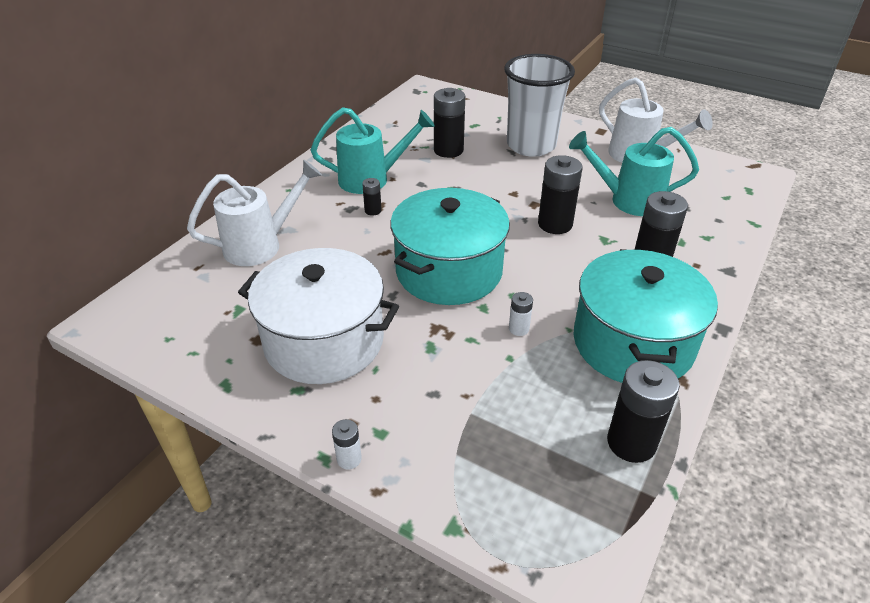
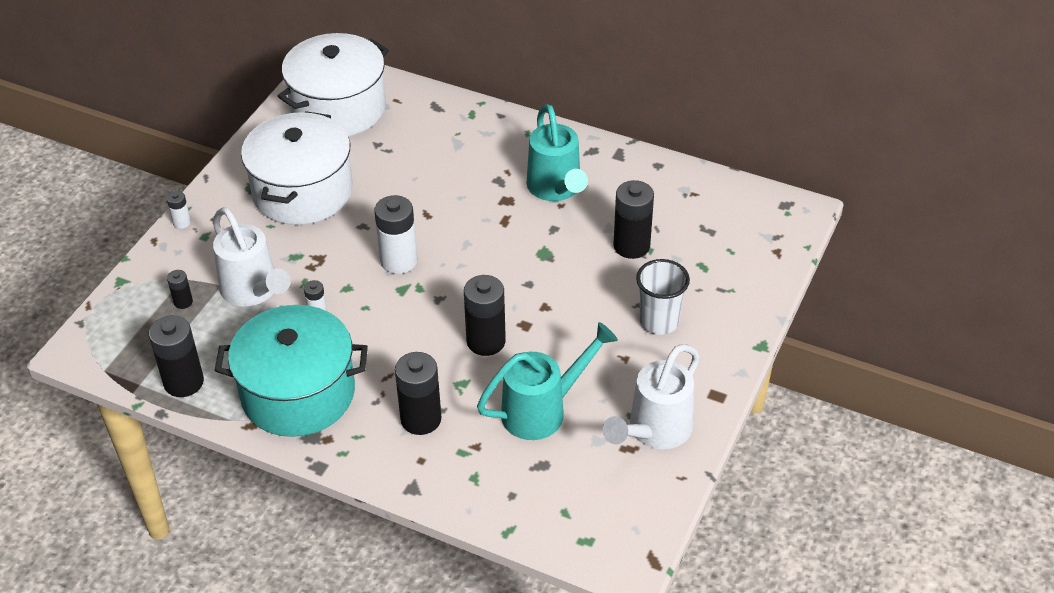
camera: 85 degrees right, 5 degrees up
white watering can [187,160,322,266] -> white watering can moved to [213,207,291,306]
black battery [362,178,382,216] -> black battery moved to [167,270,193,309]
turquoise pot [390,188,510,305] -> white battery [374,195,417,274]
white cup [504,54,575,157] -> white cup [636,259,690,335], size x0.61
turquoise watering can [569,127,699,216] -> turquoise watering can turned 60 degrees clockwise [477,322,618,440]
none -> white pot [278,33,389,136]

